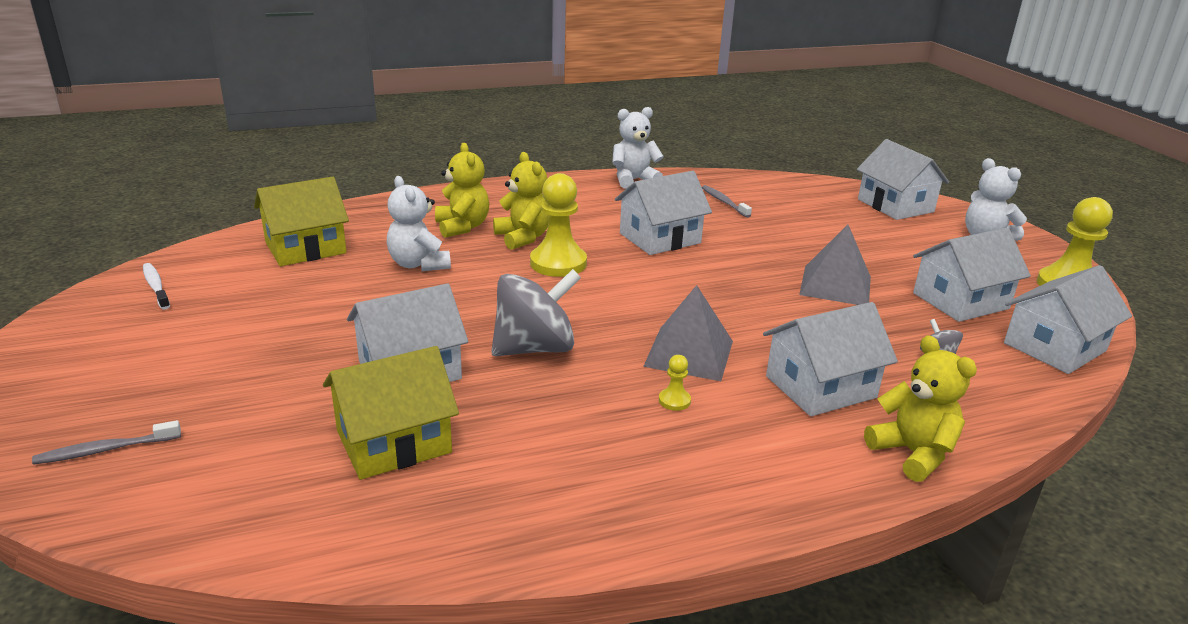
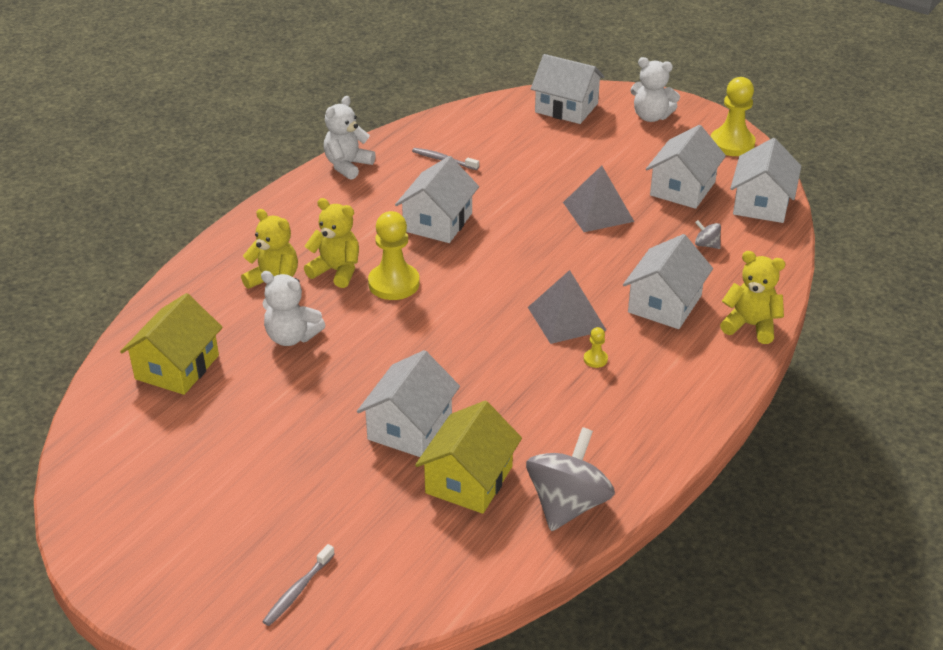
camera: 35 degrees left, 10 degrees up
white toothbrush [143,263,170,310] -> none
grey spinning top [491,269,581,356] -> grey spinning top moved to [526,427,615,531]

